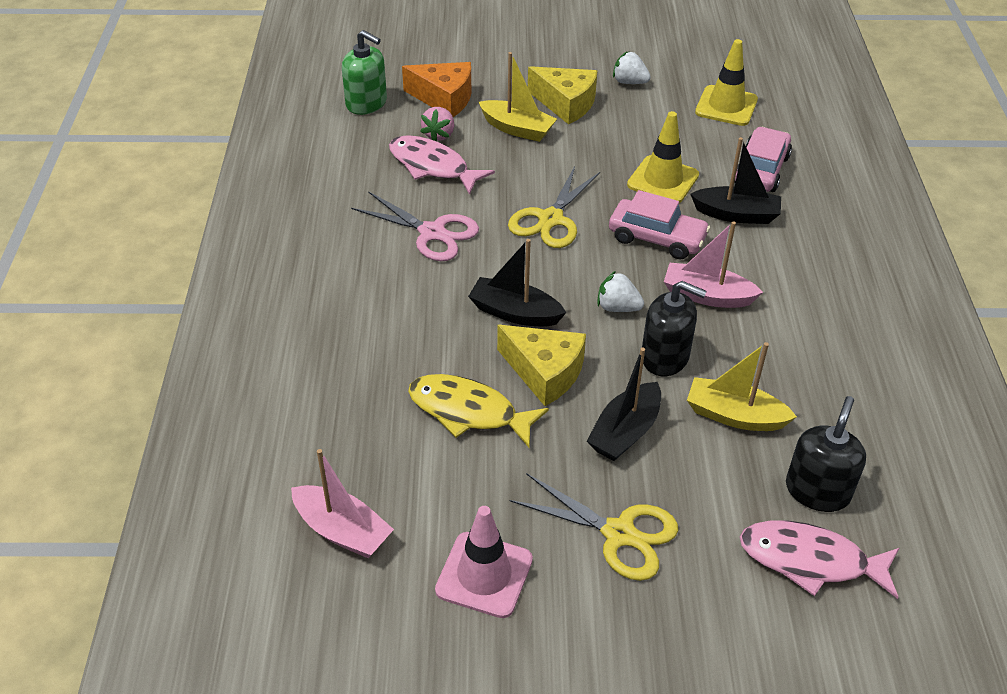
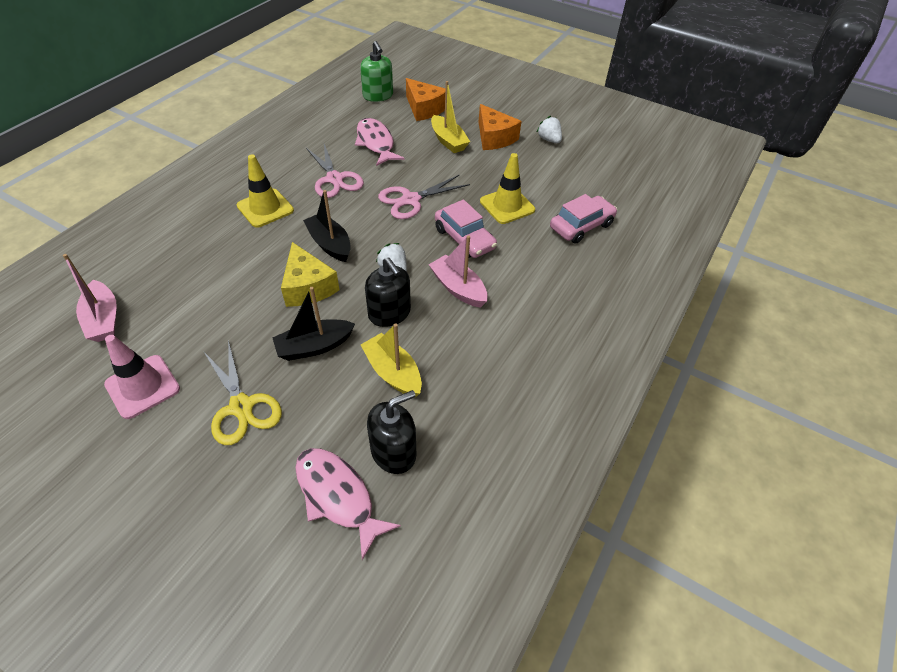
camera: 30 degrees right, 5 degrees up
yellow fish [408,374,549,447] -> none
pink strawberry [420,107,454,141] -> none
yellow scissors [508,166,600,248] -> pink scissors [378,175,470,219]
yellow cheese [528,66,597,125] -> orange cheese [478,104,521,150]
black boat [690,137,781,224] -> none
yellow traffic cone [695,39,758,126] -> yellow traffic cone moved to [237,154,294,228]

